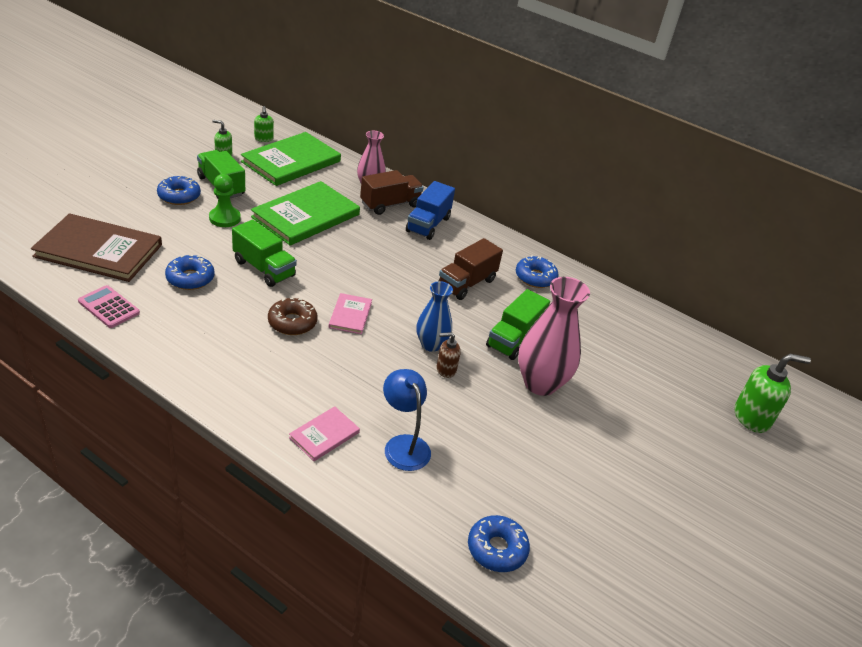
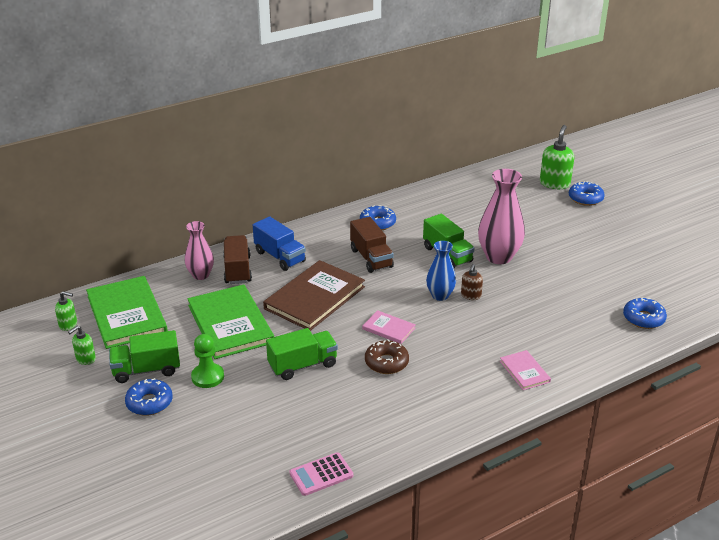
camera: 60 degrees left, 5 degrees down
brown book [31,213,162,282] -> brown book moved to [263,260,365,331]
blue donut [165,255,215,290] -> blue donut moved to [569,181,605,206]
blue lamp [383,369,431,471] -> none

